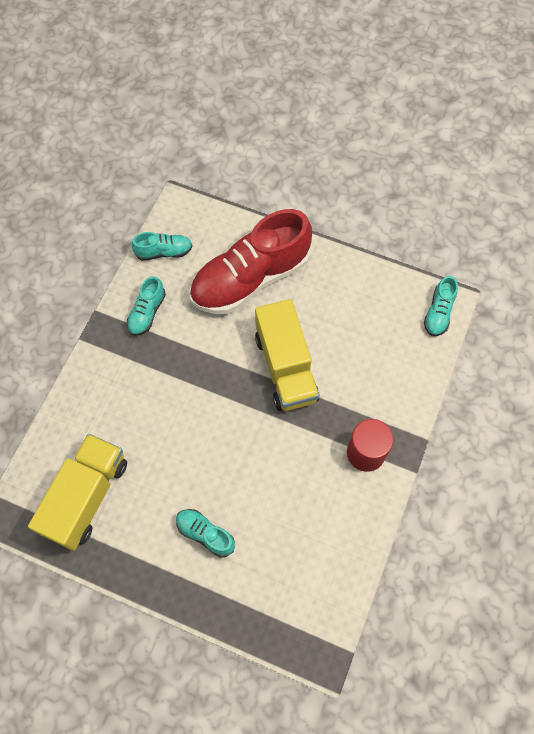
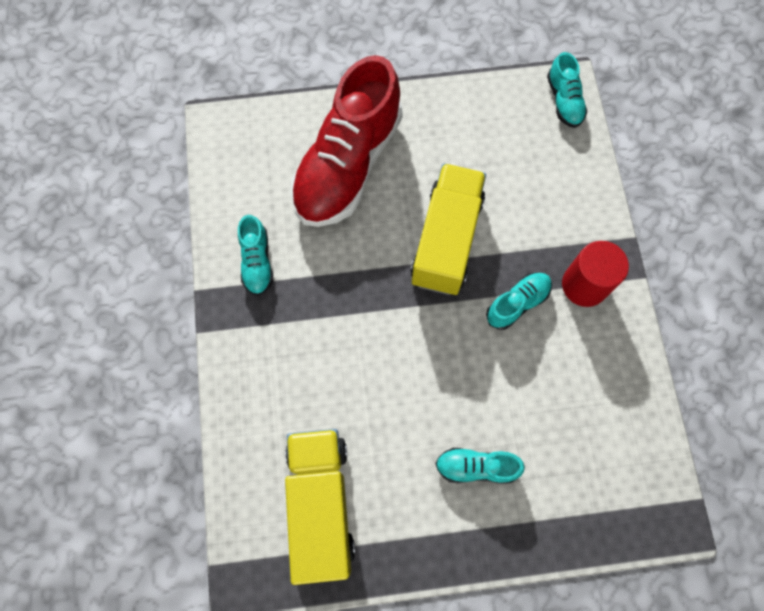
camera: 30 degrees left, 5 degrees up
turquoise shoe [131,232,192,261] -> turquoise shoe moved to [486,273,552,330]
yellow truck [255,299,319,411] -> yellow truck turned 120 degrees counterclockwise [410,163,486,295]

